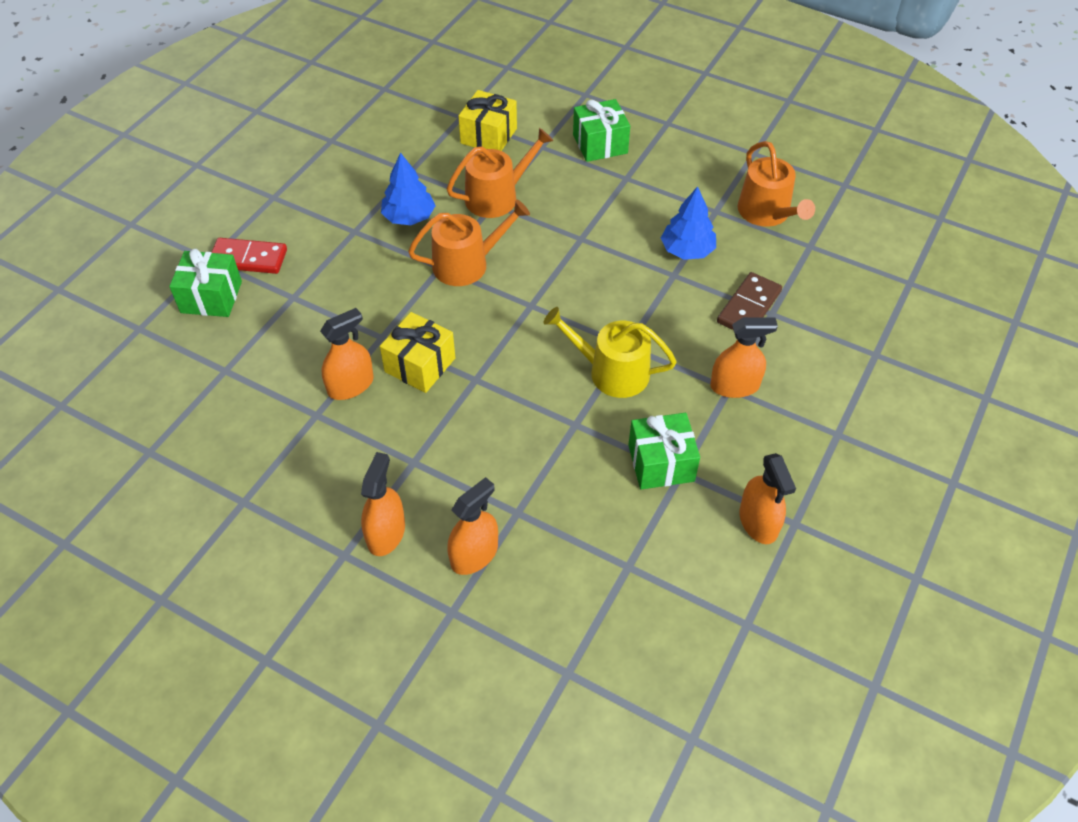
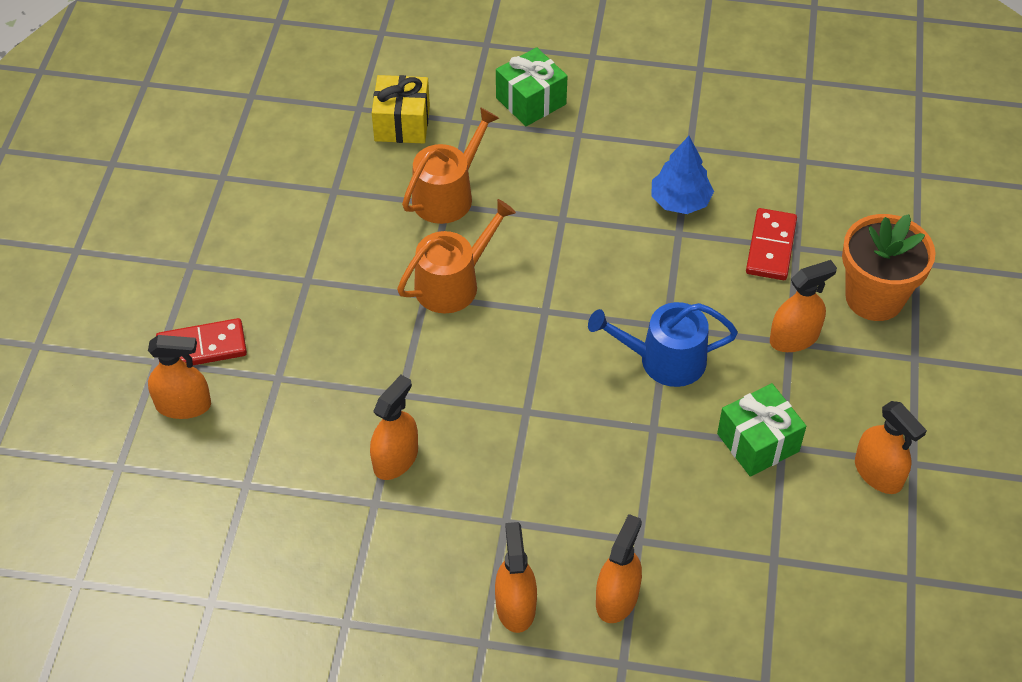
camera: 20 degrees left, 0 degrees up
green gift [169,249,242,317] -> orange spray bottle [148,335,211,419]
yellow gift [380,312,455,393] -> none
blue tree [381,152,436,225] -> none
yellow watering can [544,307,677,398] -> blue watering can [588,302,738,387]
brown domino [717,272,782,330] -> red domino [746,208,797,280]
orange watering can [738,141,815,227] -> none
none -> orange flower pot [842,214,936,321]

